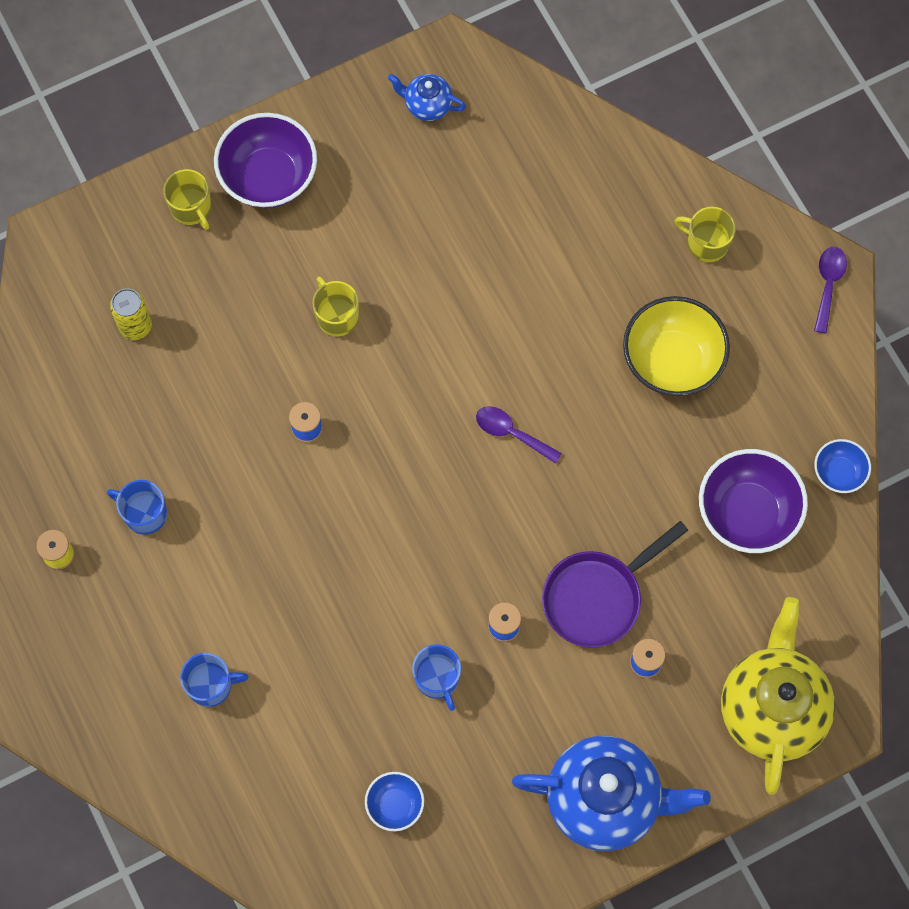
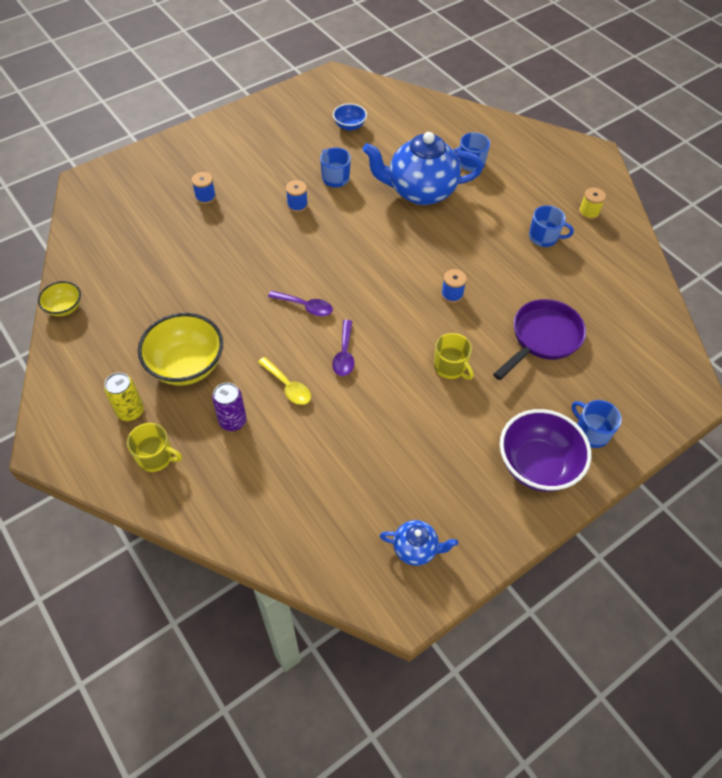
camera: 170 degrees right, 15 degrees down
yellow can [110,288,152,340] -> yellow can moved to [104,372,144,421]
yellow mug [163,169,211,230] -> blue mug [572,400,622,448]
blue teapot [512,736,711,851] -> blue teapot moved to [363,132,483,205]
purple pan [542,521,688,648] -> purple pan moved to [493,299,586,380]
purple bowl [699,449,808,553] -> none
yellow teapot [721,597,835,795] -> none
purple spoon [814,247,847,333] -> purple spoon moved to [332,320,354,376]
blue bowl [814,439,871,493] -> yellow bowl [38,281,81,317]
none -> purple can [212,383,247,431]
none -> yellow spoon [258,357,311,405]

